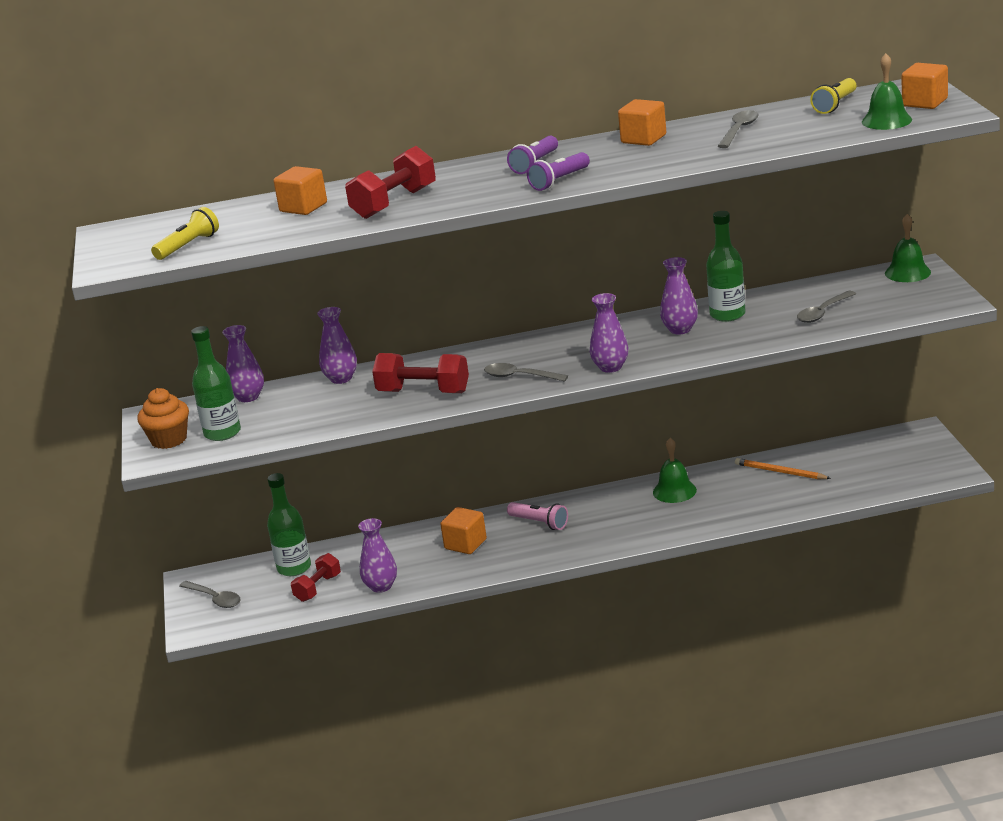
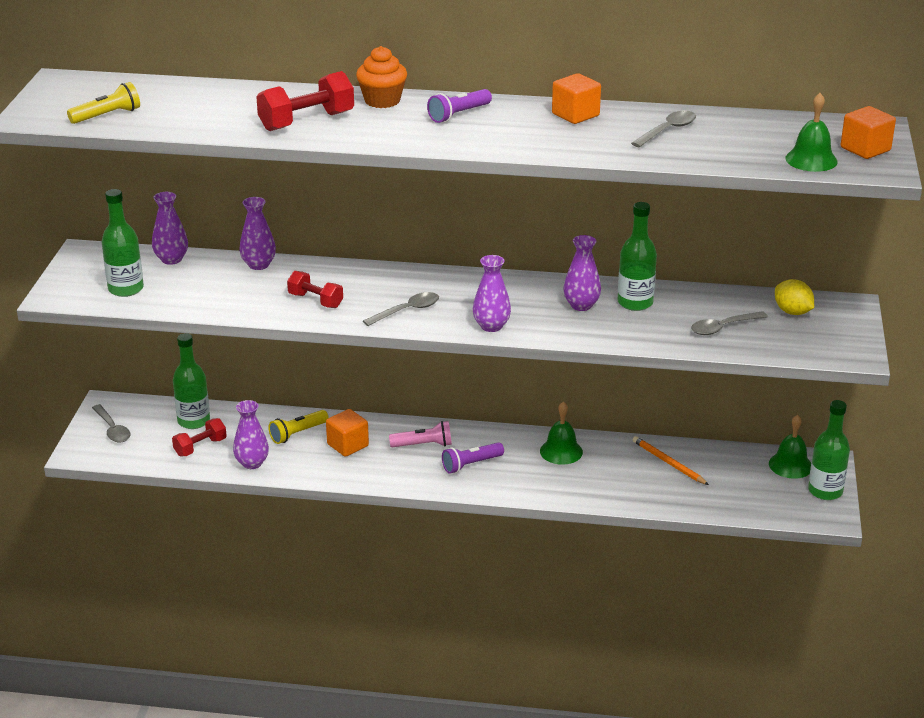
camera: 15 degrees right, 5 degrees up
orange cupcake [137,388,189,449] -> orange cupcake moved to [356,46,407,108]
orange cube [274,166,327,215] -> none
red dumbbell [372,353,469,393] -> red dumbbell [287,271,343,308], size x0.64
grey spoon [484,363,568,382] -> grey spoon turned 105 degrees clockwise [363,292,439,326]
pink flashlight [507,502,568,530] -> pink flashlight turned 60 degrees counterclockwise [389,421,452,447]
purple flashlight [527,152,590,191] -> purple flashlight moved to [442,442,504,474]
yellow flashlight [810,78,856,114] -> yellow flashlight moved to [268,410,329,444]
green bell [885,214,931,282] -> green bell moved to [769,415,811,479]
none -> yellow lemon [775,279,814,315]
none -> green bottle [808,400,850,500]

